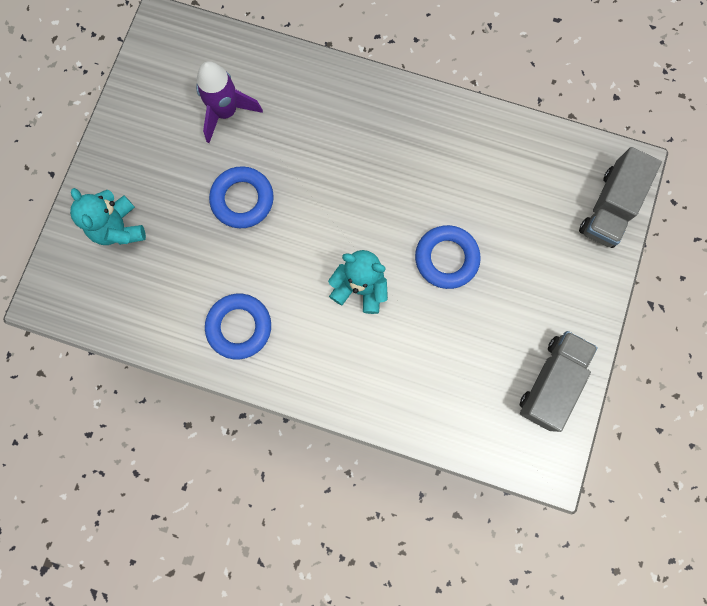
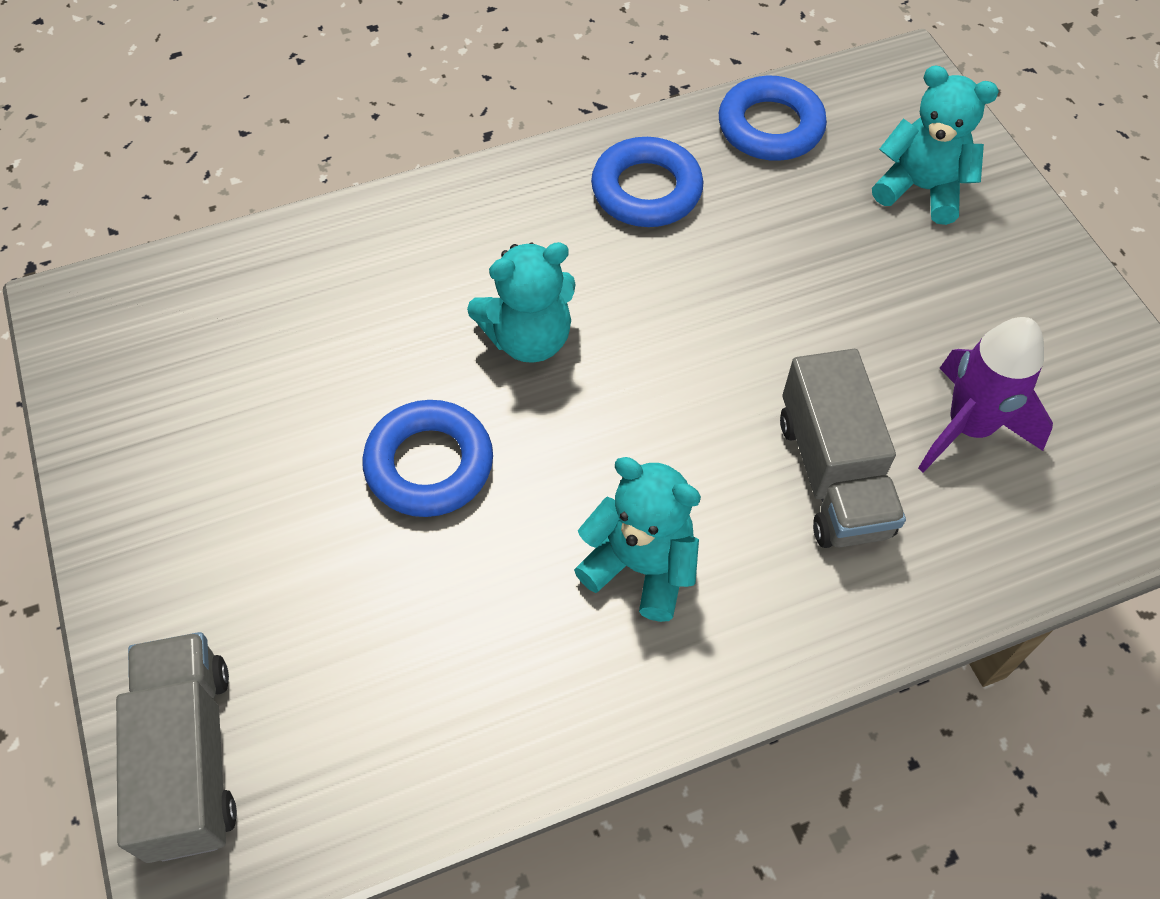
camera: 140 degrees right, 20 degrees down
blue ring [209,166,274,228] -> blue ring moved to [719,76,827,161]
grey truck [520,331,598,432] -> grey truck moved to [780,349,906,548]
none -> turquoise teddy bear [574,457,701,622]

